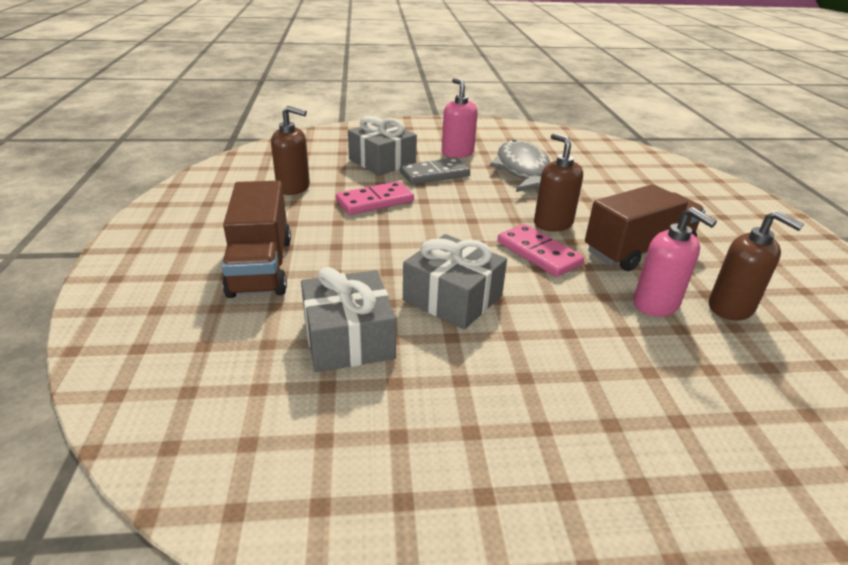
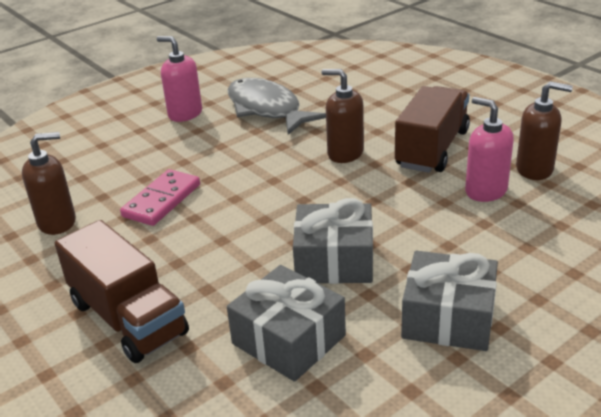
camera: 30 degrees left, 0 degrees up
grey gift [348,116,417,176] -> grey gift moved to [401,251,498,351]
grey domino [400,158,470,184] -> none
pink domino [498,224,584,277] -> none
pink soap dispenser [633,207,717,317] -> pink soap dispenser turned 150 degrees counterclockwise [465,97,514,202]

